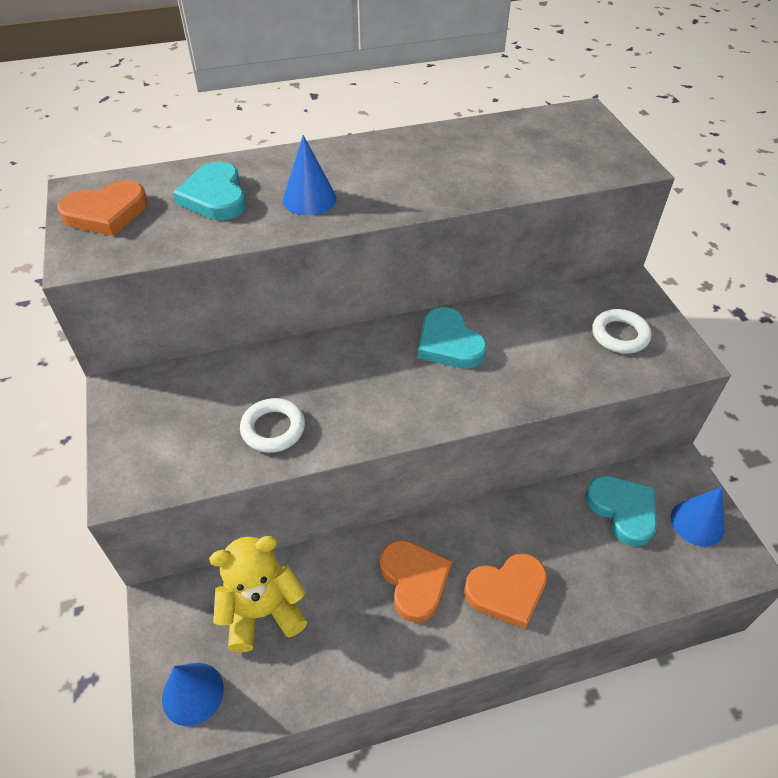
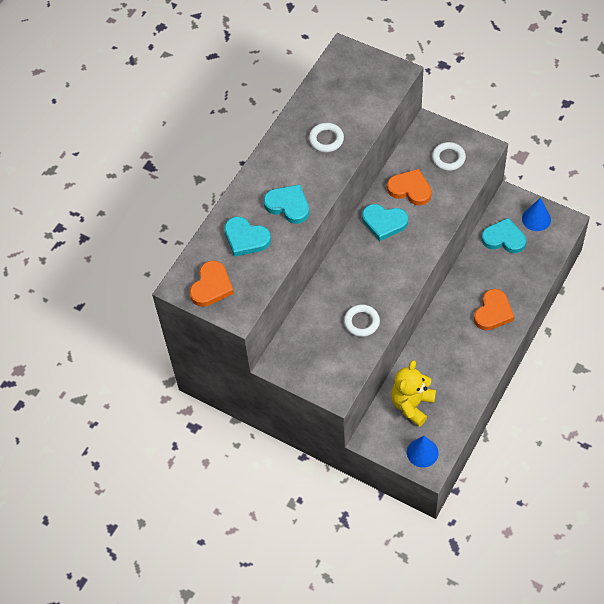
camera: 40 degrees left, 10 degrees up
blue cone [283,135,337,216] -> turquoise heart [264,185,309,224]
orange heart [380,540,452,623] -> orange heart moved to [387,169,432,206]
none -> white ring [309,123,344,152]

